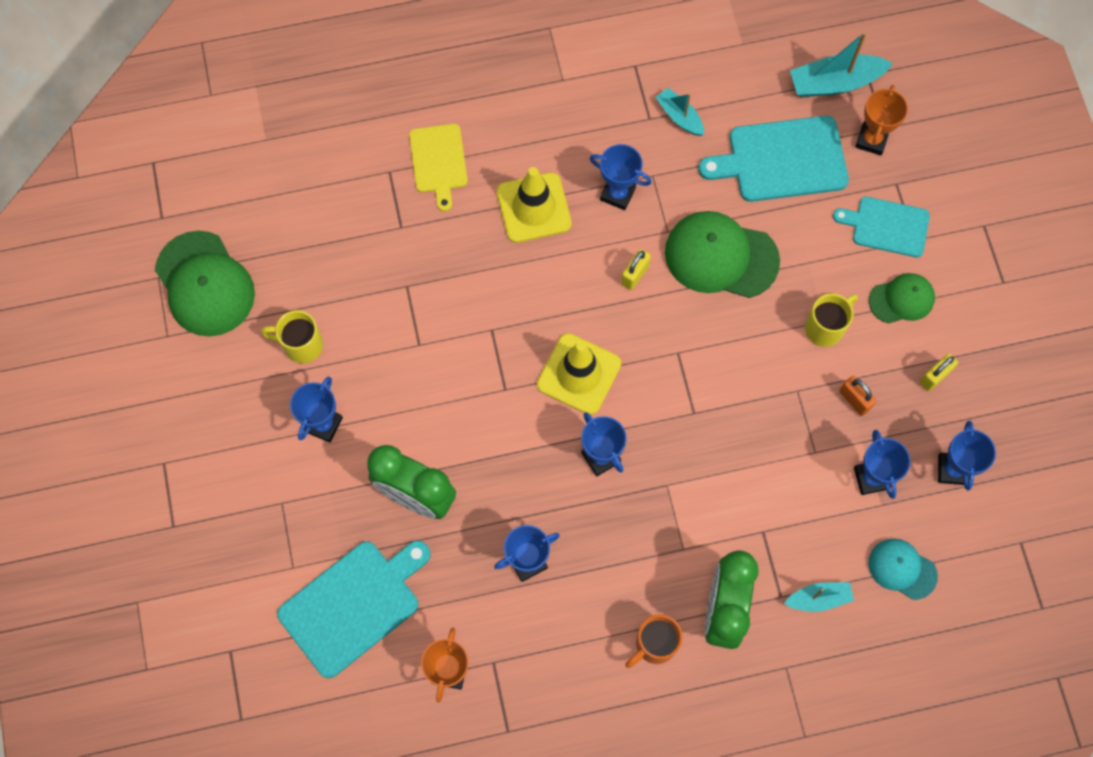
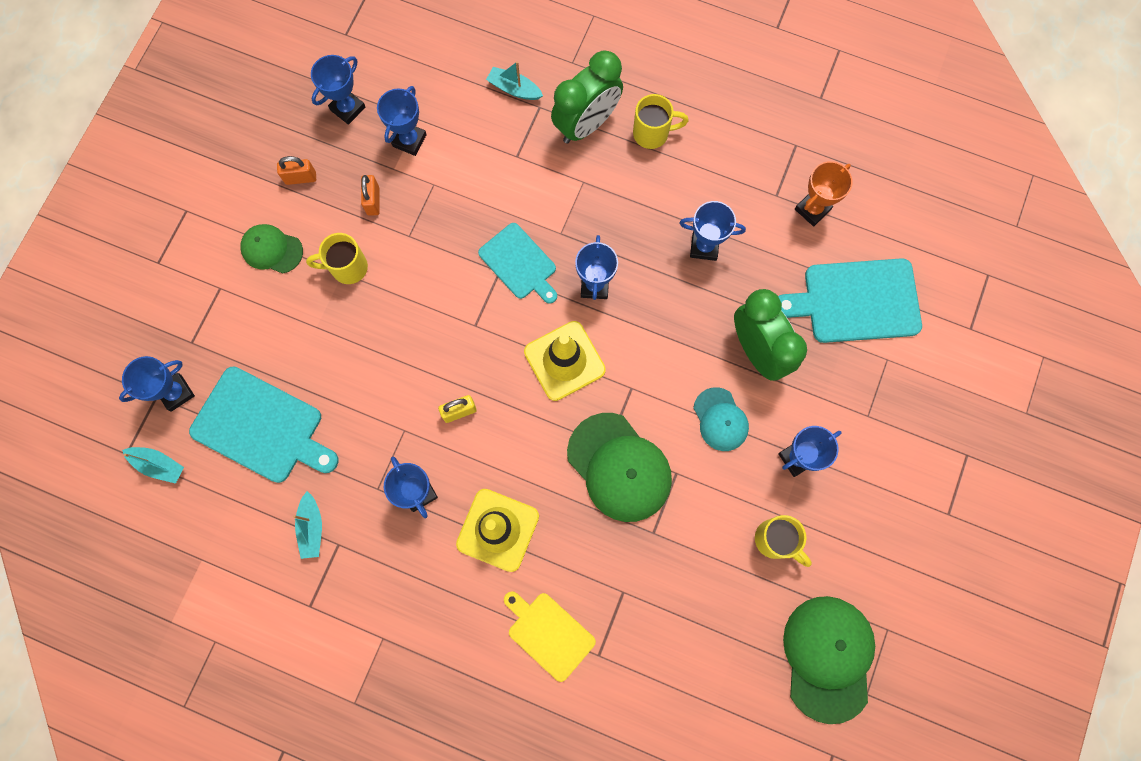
camera: 145 degrees left, 5 degrees up
yellow cutting board [409,124,468,211] -> yellow cutting board turned 75 degrees counterclockwise [504,591,596,682]
orange mug [625,614,683,668] -> yellow mug [633,94,689,149]
green cap [665,211,780,298] -> green cap moved to [567,413,672,522]
turquoise boat [790,32,893,97] -> turquoise boat [122,447,184,484], size x0.61
turquoise cutting board [833,197,930,257] -> turquoise cutting board moved to [478,223,557,304]
orange trophy [855,85,908,156] -> blue trophy [119,356,195,412]
turquoise cap [868,539,938,600] -> turquoise cap moved to [693,387,749,451]
yellow padlock [919,354,958,391] -> orange padlock [277,156,316,185]

